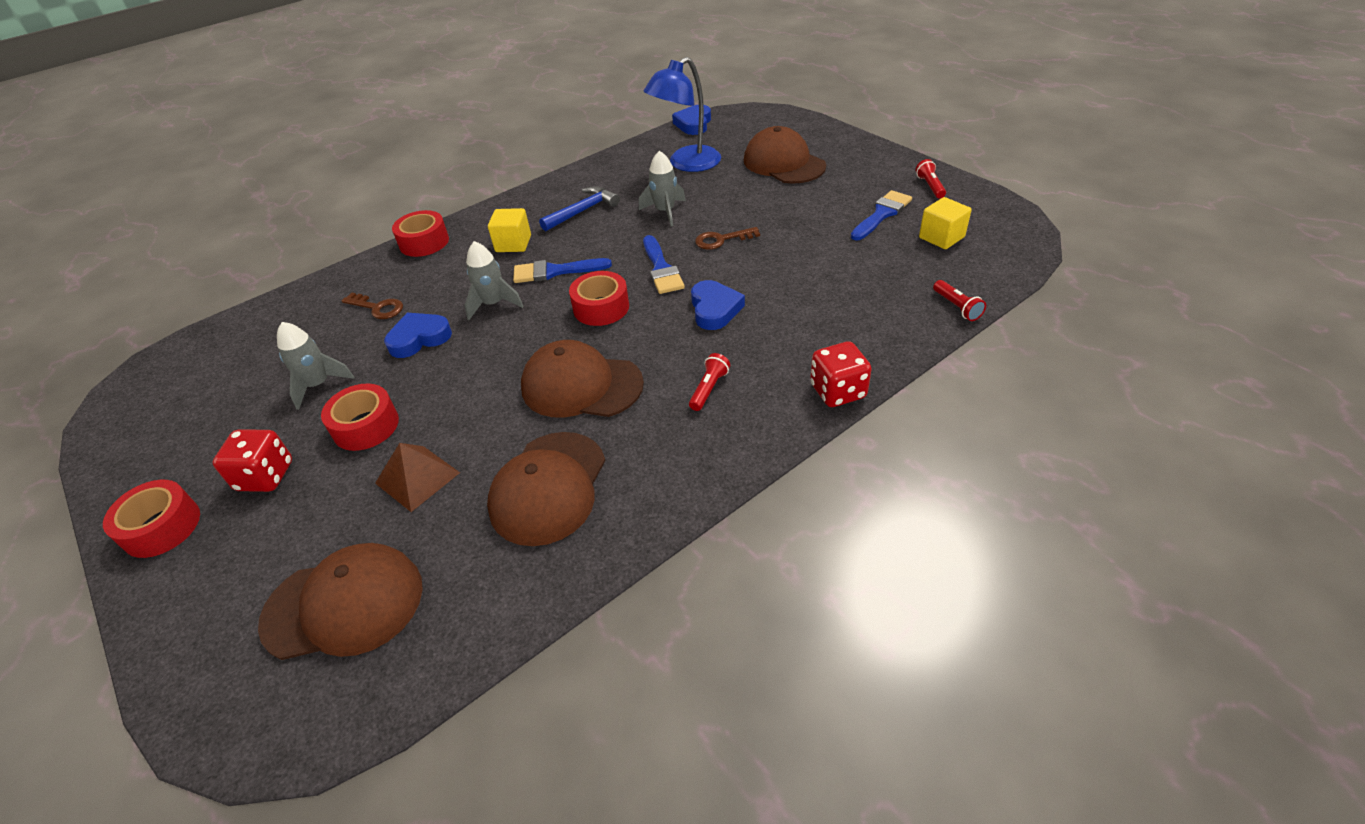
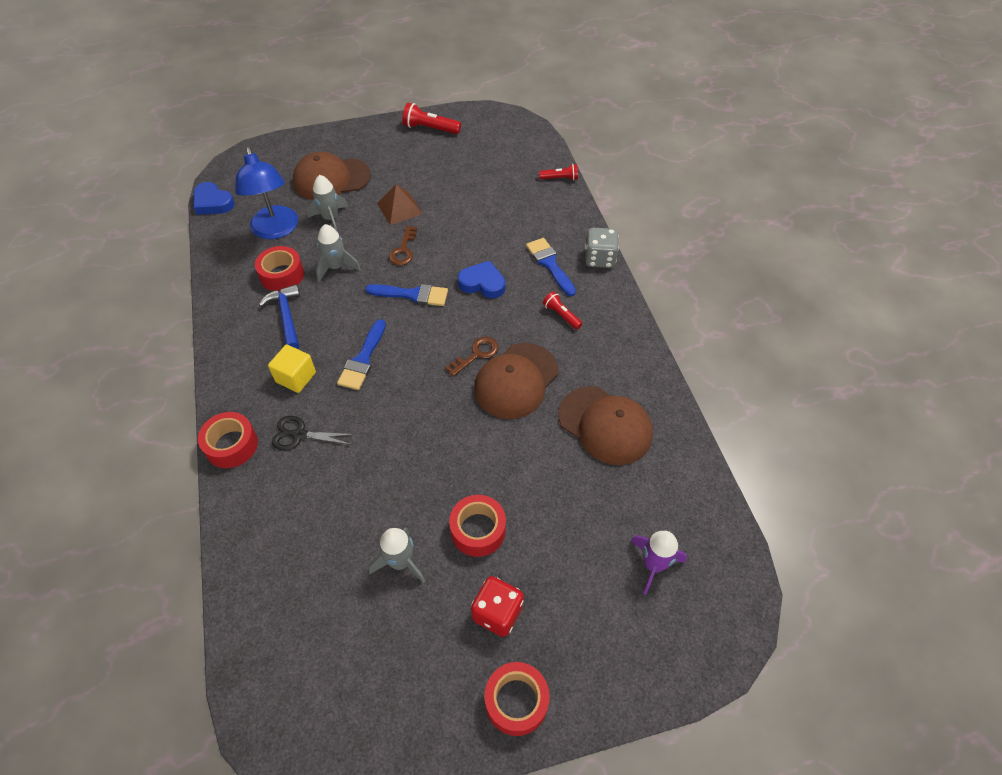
camera: 70 degrees left, 10 degrees up
brown cap [258,543,423,660] -> purple rocket [631,531,687,595]
brown key [342,293,403,319] -> brown key moved to [445,337,499,377]
brown pyramid [375,443,460,512] -> brown pyramid moved to [377,184,423,225]
blue heart [384,313,452,358] -> none
grey rocket [465,241,524,320] -> grey rocket moved to [307,175,348,232]
red tape [569,271,629,326] -> red tape moved to [255,246,304,292]
red dice [810,341,872,407] -> grey dice [585,228,619,268]
blue brush [851,190,912,240] -> blue brush moved to [526,238,576,296]
red flashlight [915,159,946,198] -> red flashlight [402,103,461,134], size x1.57
yellow cube [919,197,972,249] -> none
none -> black scissors [272,416,355,450]

